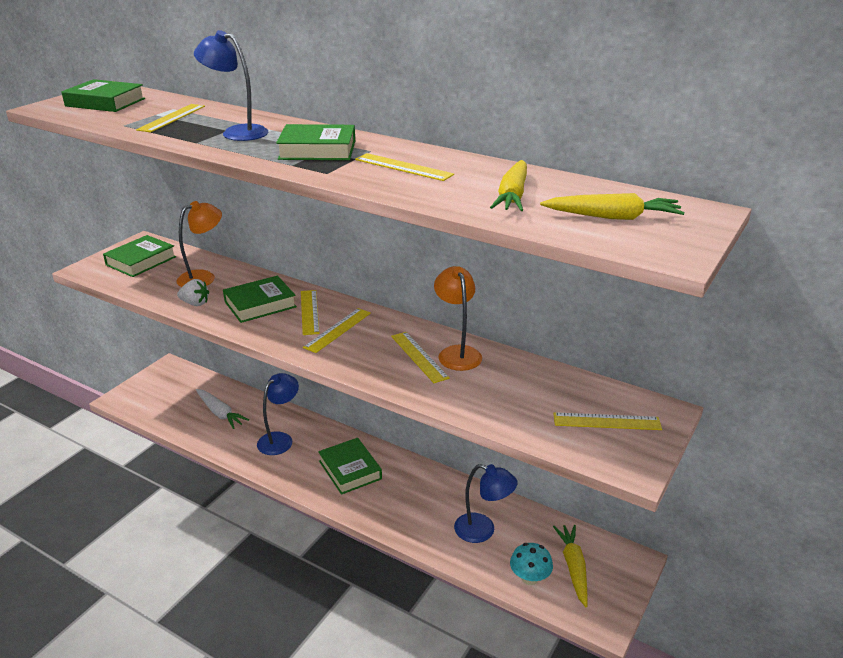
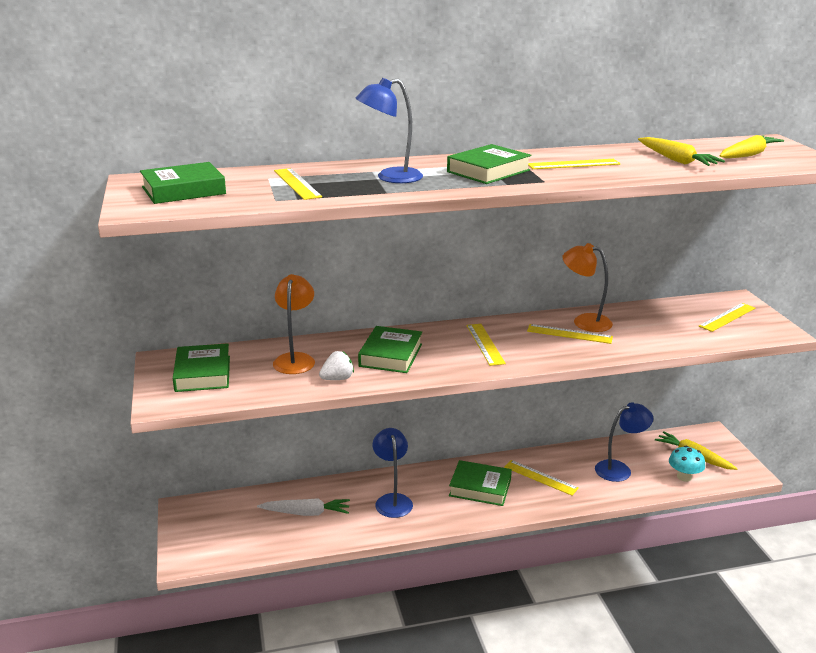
camera: 45 degrees left, 5 degrees down
yellow ruler [301,290,320,335] -> yellow ruler moved to [504,460,579,496]

